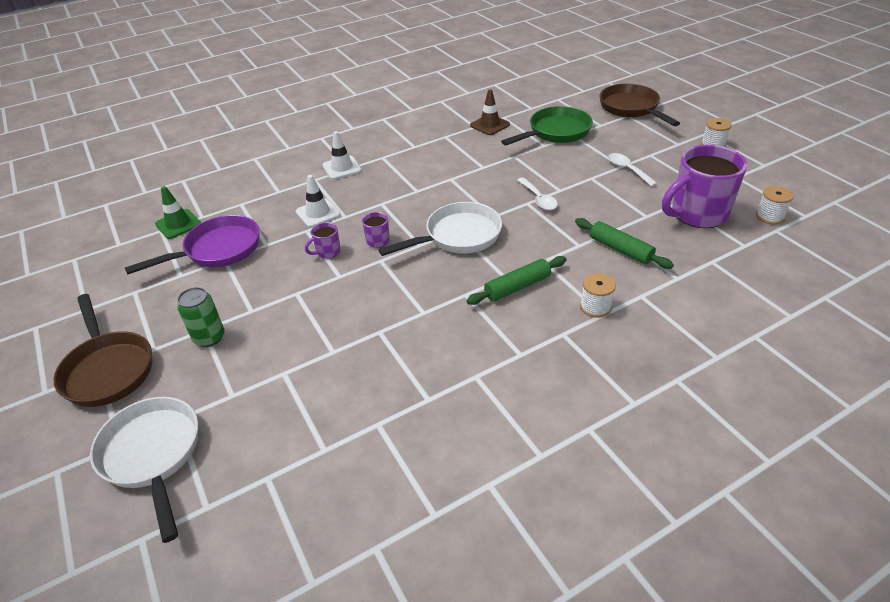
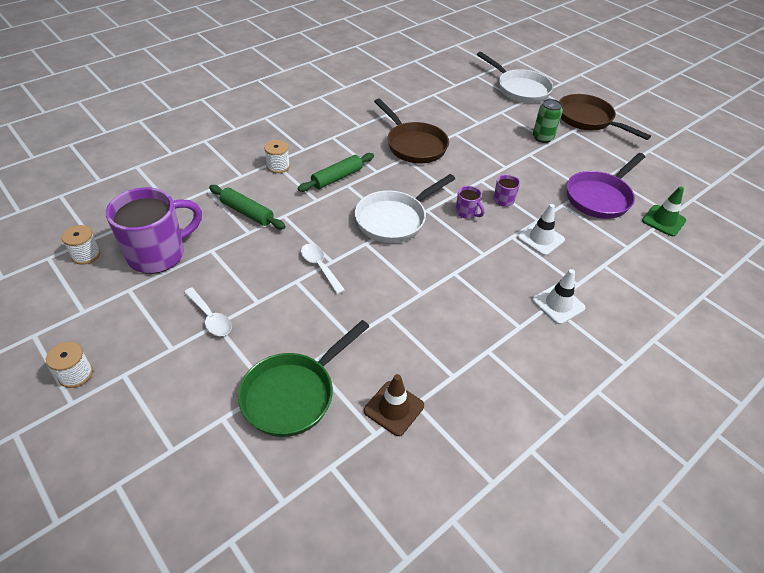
camera: 165 degrees right, 5 degrees up
brown pan [599,84,680,126] -> brown pan moved to [374,98,449,164]

